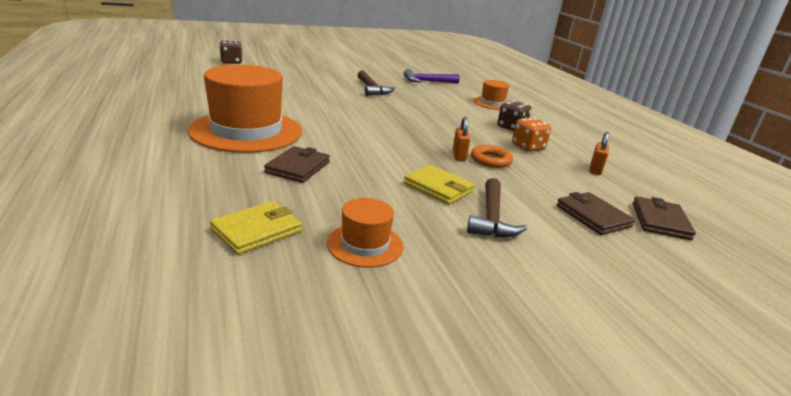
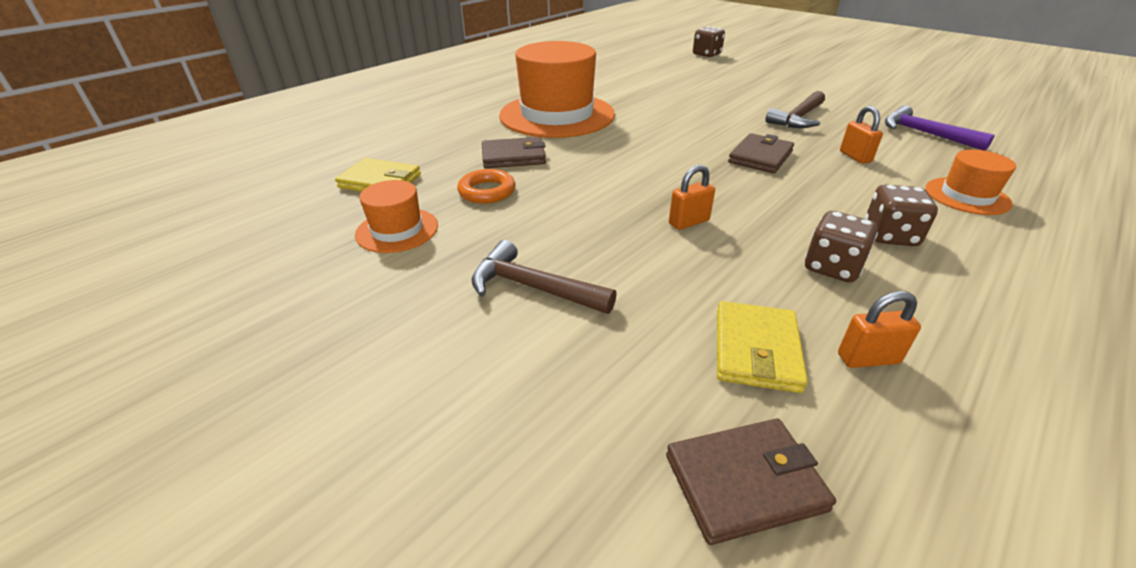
camera: 65 degrees right, 10 degrees up
yellow wallet [404,165,475,204] -> yellow wallet moved to [717,301,808,393]
brown hammer [467,178,527,237] -> brown hammer turned 45 degrees clockwise [471,240,617,314]
orange ring [471,145,513,168] -> orange ring moved to [457,169,516,204]
orange dice [512,118,551,152] -> brown dice [805,211,878,282]
brown wallet [557,192,635,235] -> brown wallet moved to [728,133,794,174]
none -> orange padlock [840,106,883,164]

